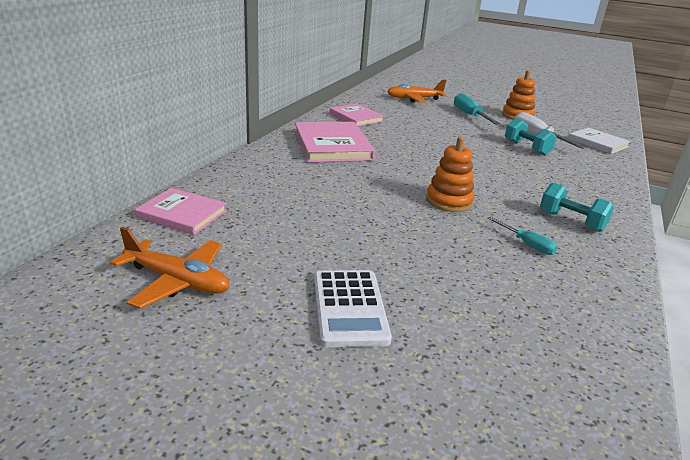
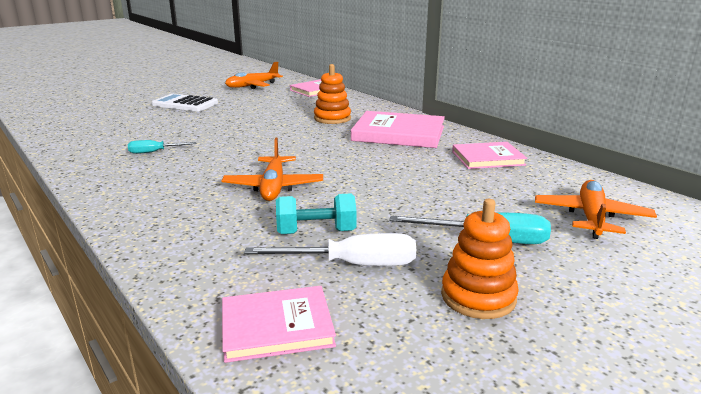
camera: 120 degrees right, 5 degrees down
orange stacking toy [426,137,475,212] -> orange stacking toy moved to [314,64,351,124]
turquoise dumbbell [540,183,614,232] -> none
white book [569,128,631,154] -> pink book [222,286,336,363]
none -> orange plane [221,137,323,201]

